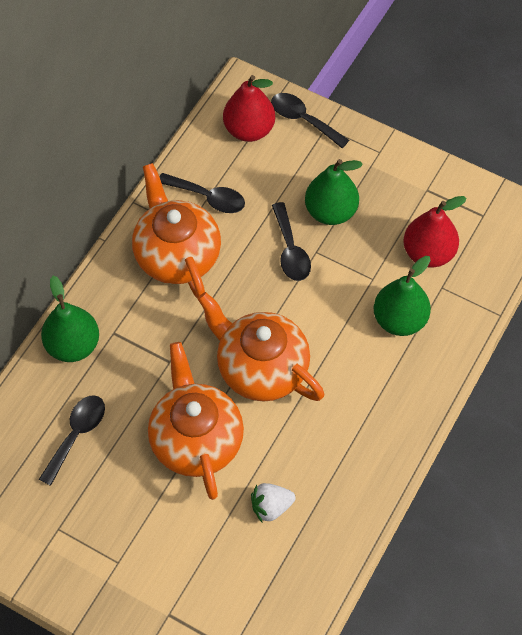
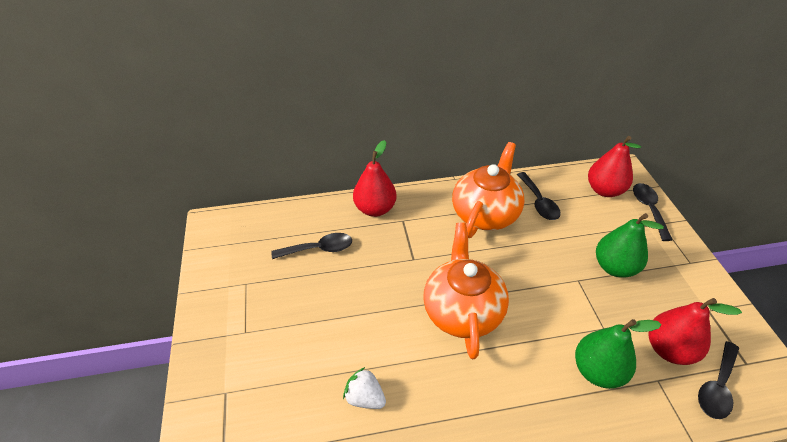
camera: 50 degrees right, 15 degrees down
green pear [41,276,99,362] -> red pear [353,140,397,217]
orange teapot [148,342,244,500] -> none
black spoon [272,202,311,281] -> black spoon moved to [698,341,739,419]

